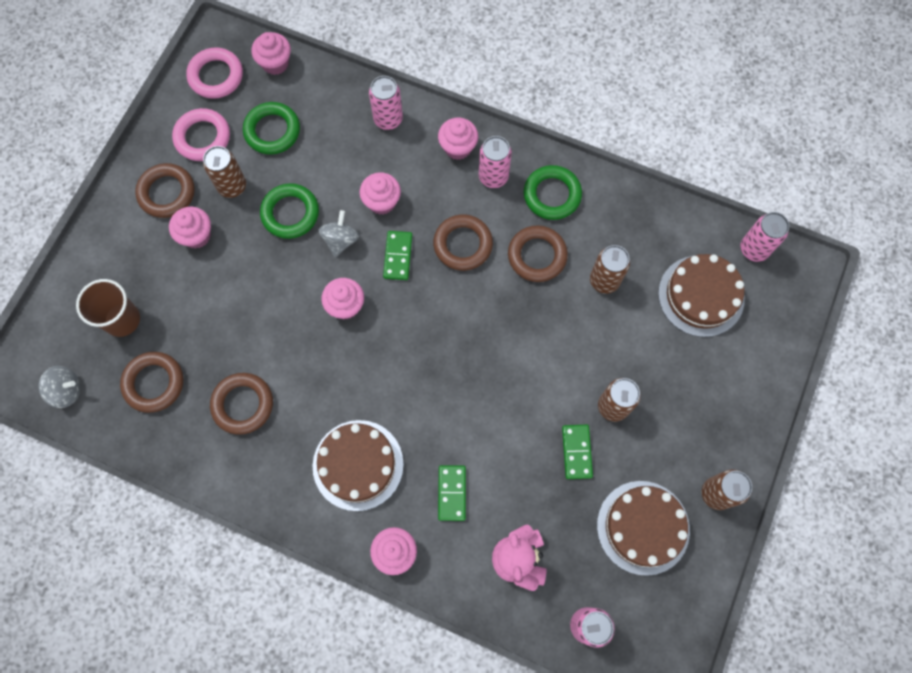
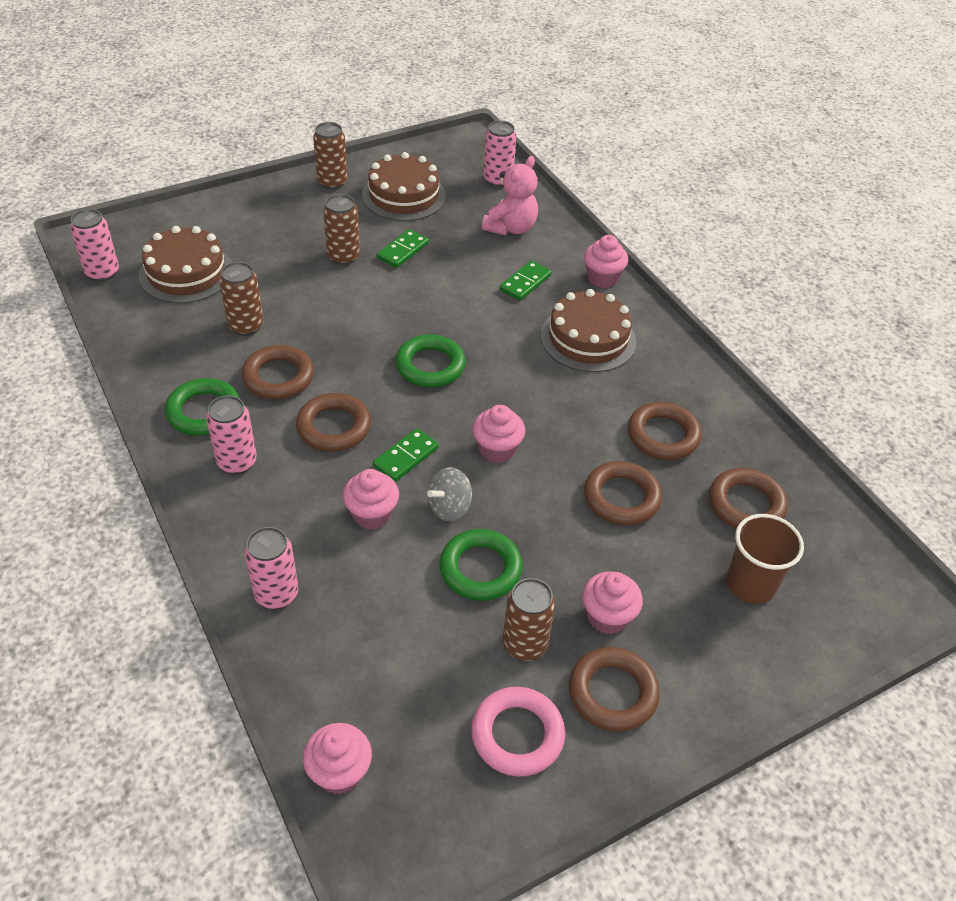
camera: 145 degrees left, 25 degrees down
grey spinning top [39,366,80,408] -> none
pink ring [186,47,243,99] -> none
green ring [243,102,300,155] -> green ring moved to [395,335,466,388]
pink cupcake [438,118,478,160] -> none
none -> brown ring [584,461,662,526]

